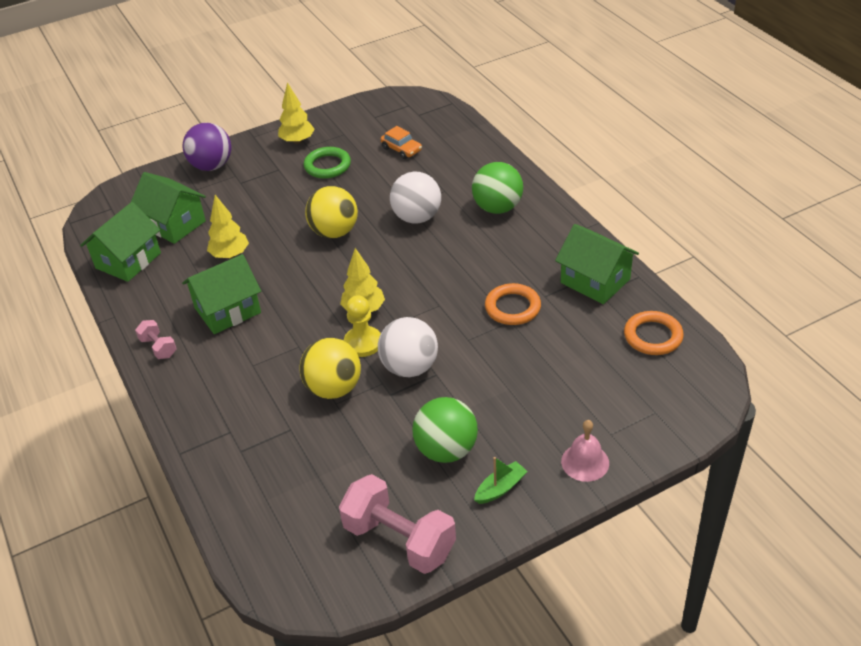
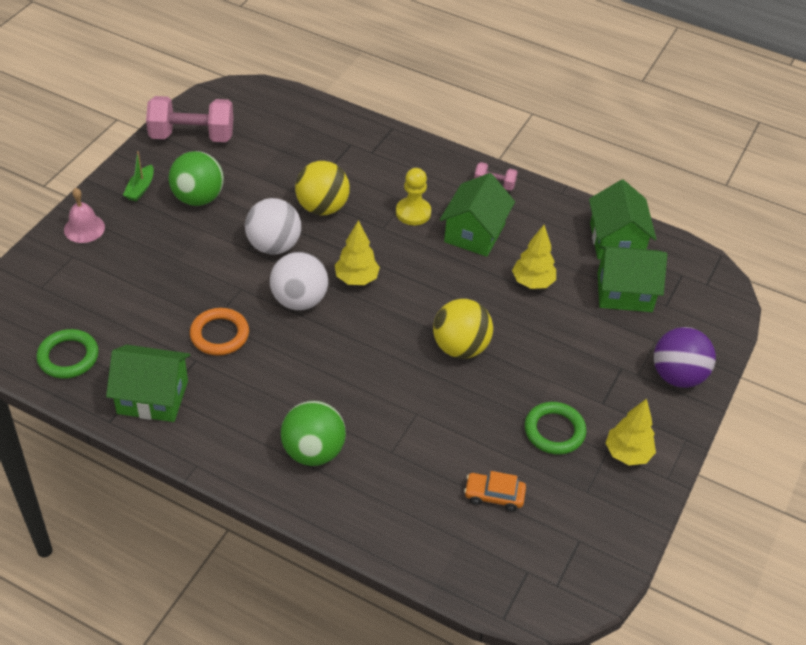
camera: 140 degrees right, 5 degrees up
yellow pawn [344,295,381,357] -> yellow pawn moved to [396,168,431,225]
white ball [390,172,441,223] -> white ball moved to [270,252,328,310]
orange ring [624,311,684,355] -> green ring [36,329,99,379]

